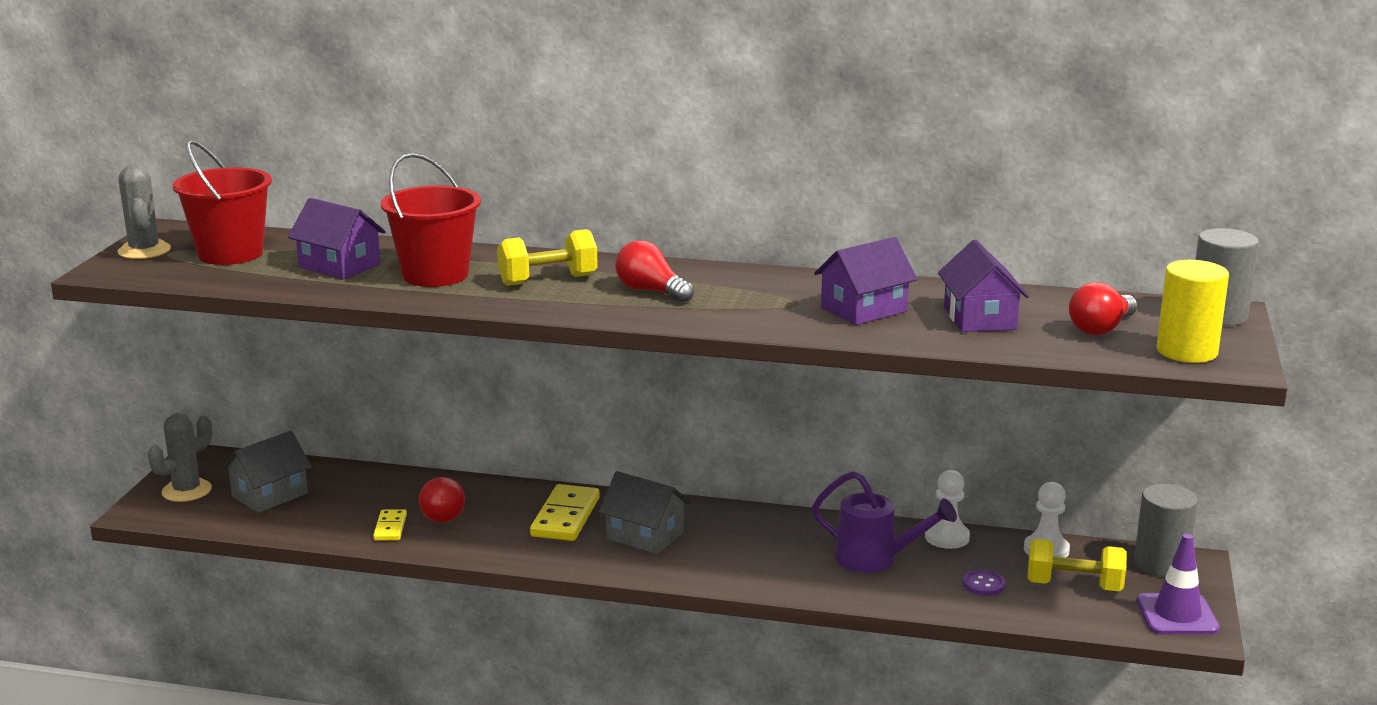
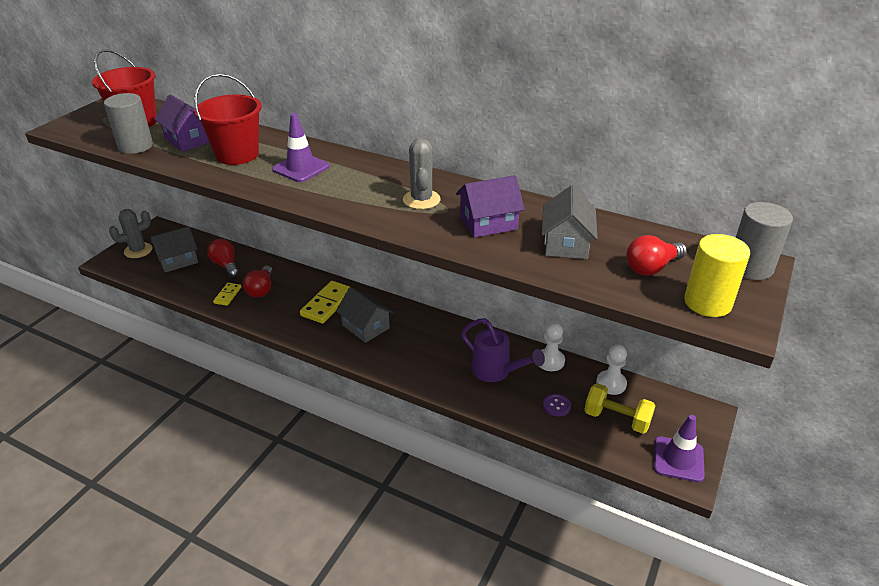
camera: 15 degrees right, 15 degrees up
grey cactus [117,164,171,259] -> grey cactus moved to [403,137,441,209]
yellow dumbbell [497,229,598,286] -> purple traffic cone [272,113,330,182]
red light bulb [615,240,694,303] -> red light bulb moved to [208,239,239,278]
purple house [938,239,1029,332] -> grey house [542,185,597,259]
grey cylinder [1134,484,1198,577] -> grey cylinder moved to [104,93,153,154]

